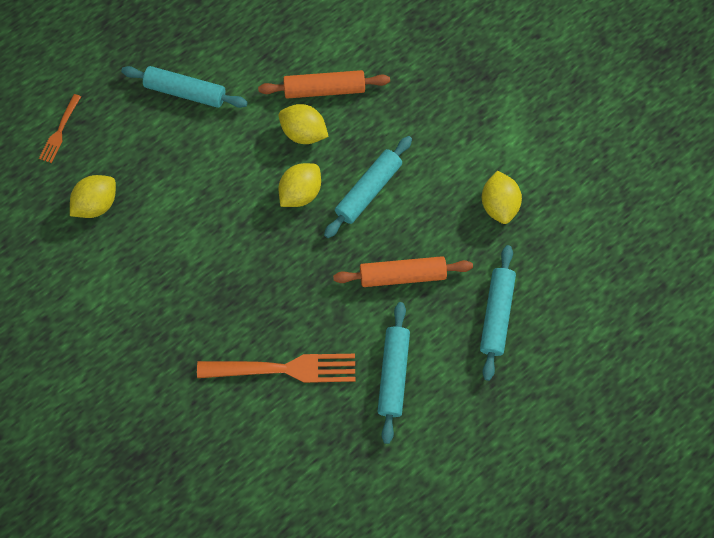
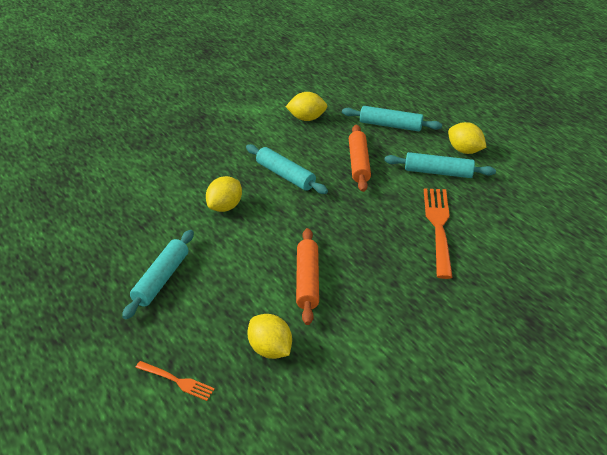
camera: 85 degrees left, 30 degrees down
orange rolling pin [258,70,390,99] -> orange rolling pin moved to [296,228,319,325]
yellow lemon [278,163,321,207] -> yellow lemon moved to [448,122,486,154]

